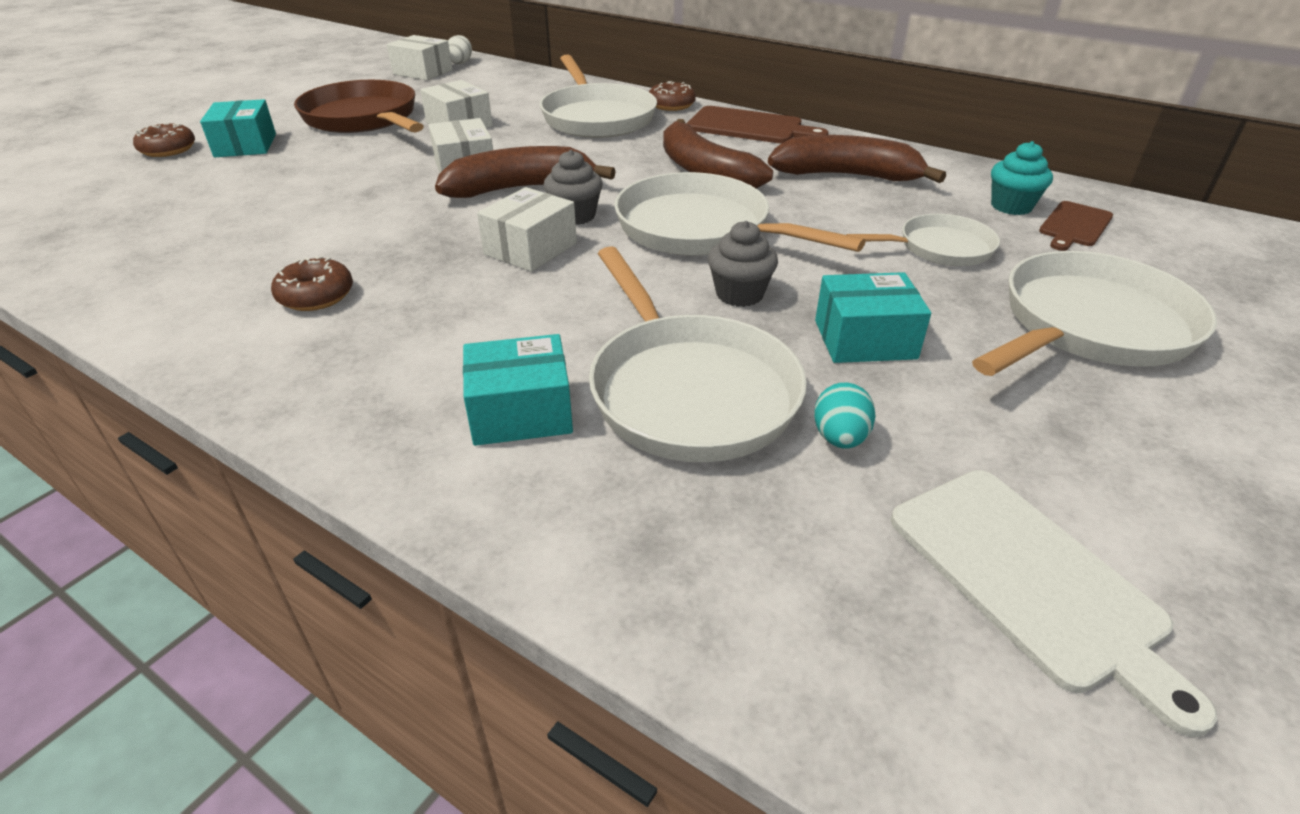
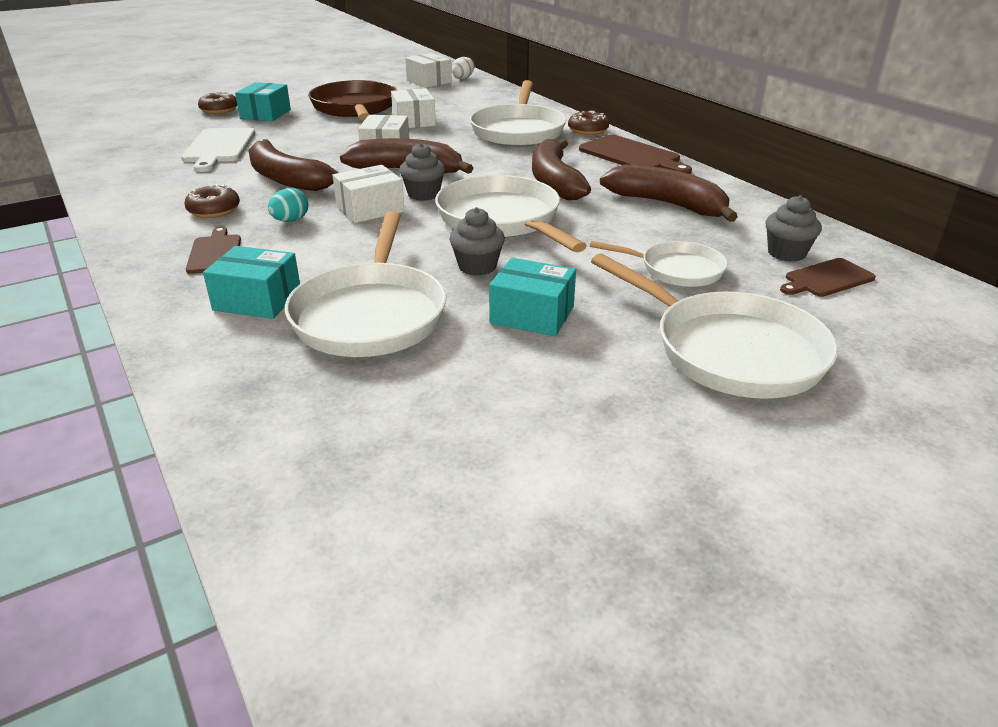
camera: 25 degrees right, 5 degrees down
turquoise egg [814,382,876,448] -> turquoise egg moved to [268,188,308,222]
white cutting board [891,470,1217,737] -> white cutting board moved to [181,128,255,172]
white pan [972,251,1217,376] -> white pan turned 60 degrees clockwise [591,253,838,399]
turquoise cupcake [991,141,1053,215] -> grey cupcake [765,195,822,262]
none -> brown cutting board [186,227,241,274]
none -> brown banana [248,139,338,191]

